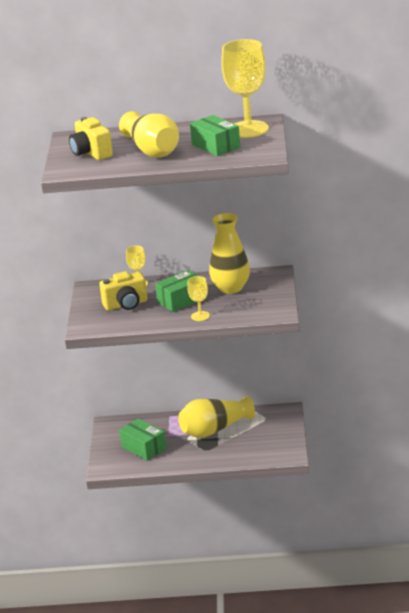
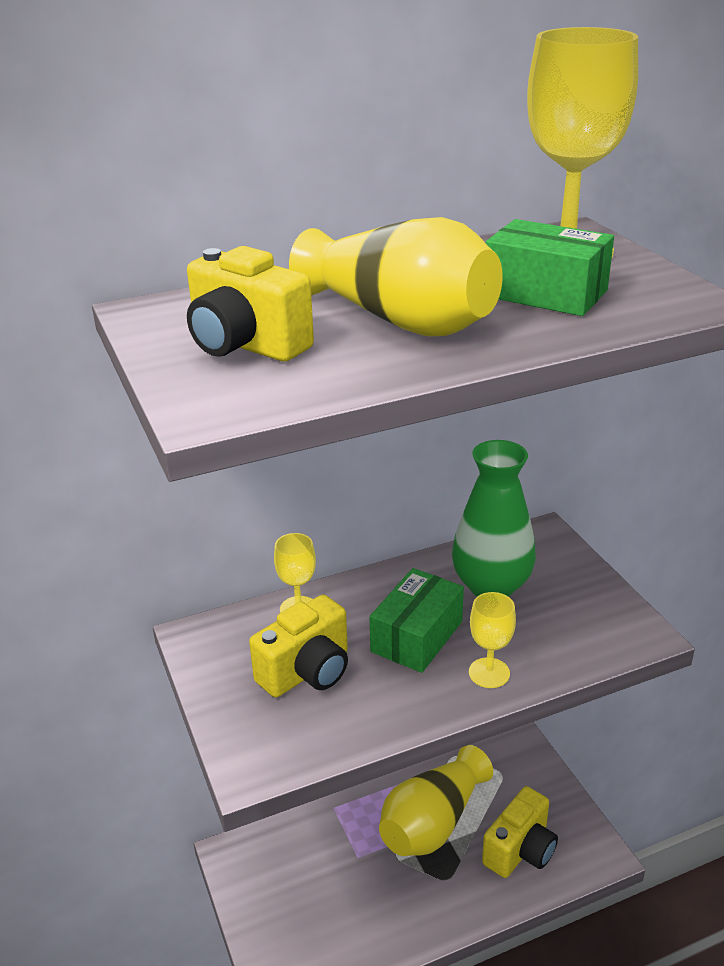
camera: 25 degrees left, 5 degrees up
green box [119,418,166,461] -> none
yellow vase [209,213,250,294] -> green vase [452,440,536,597]
none -> yellow camera [482,786,558,878]

